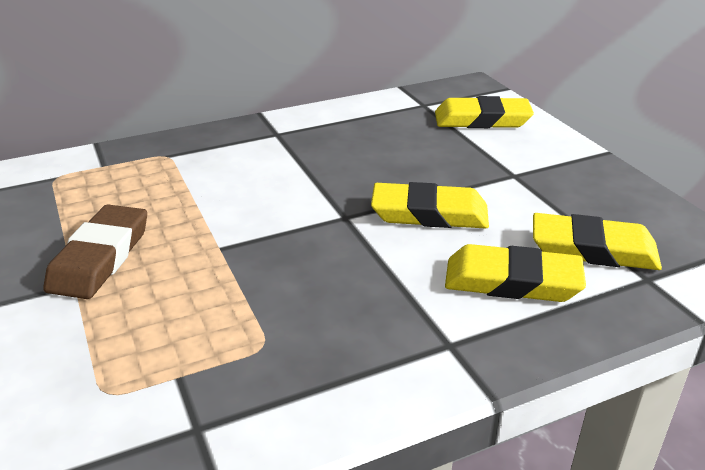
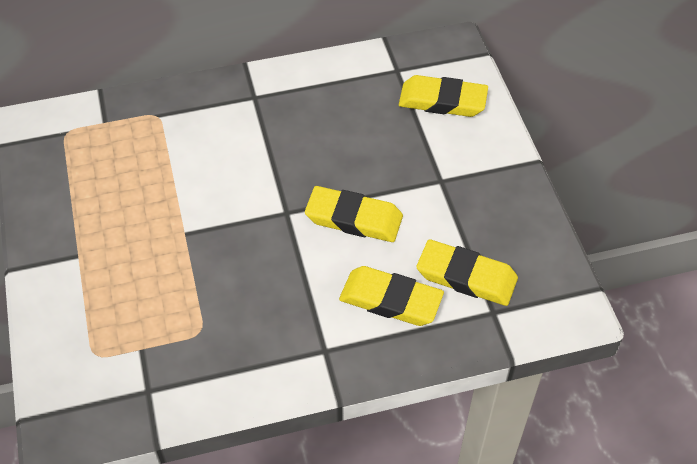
camera: 10 degrees right, 20 degrees up
brown eraser [43,205,147,299] -> none

